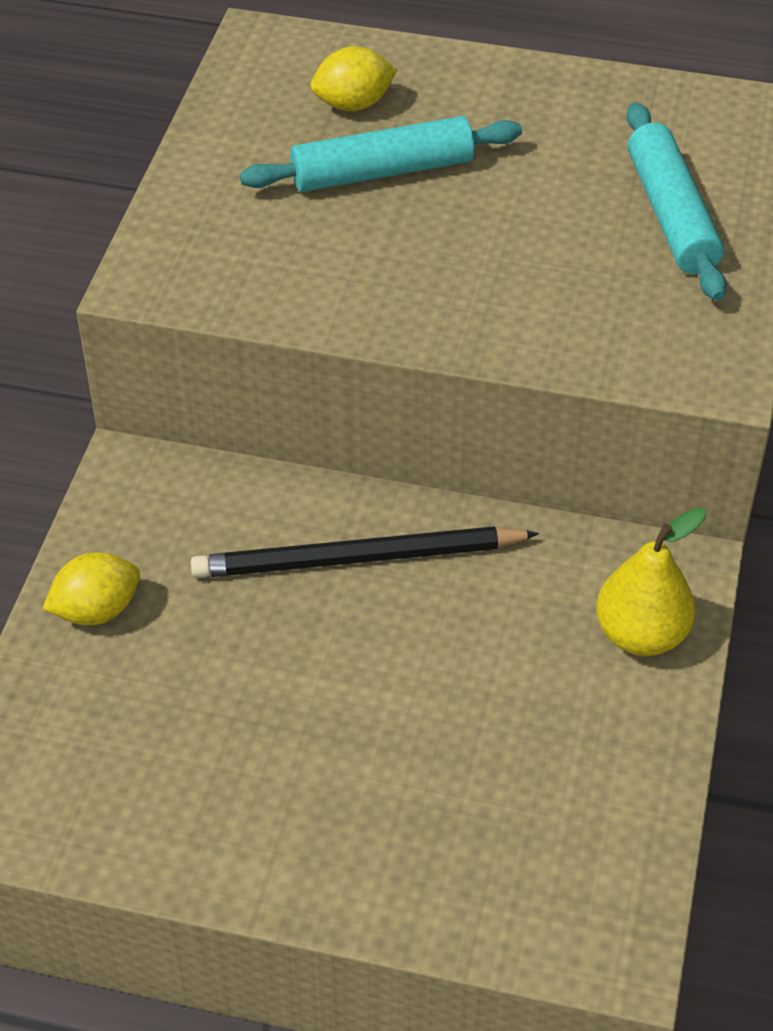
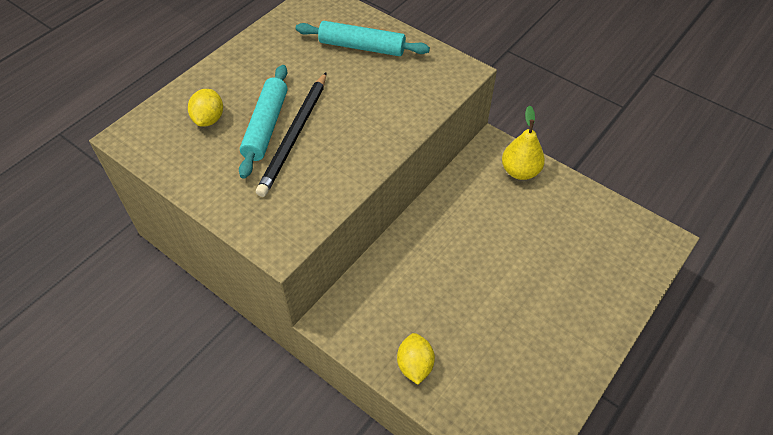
camera: 65 degrees left, 5 degrees up
black pencil [191,526,539,578] -> black pencil moved to [256,73,326,197]

